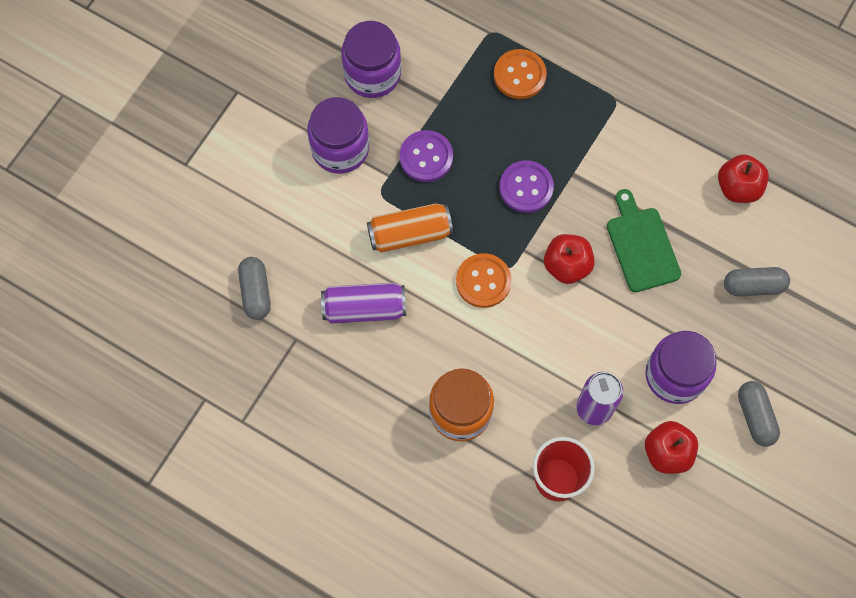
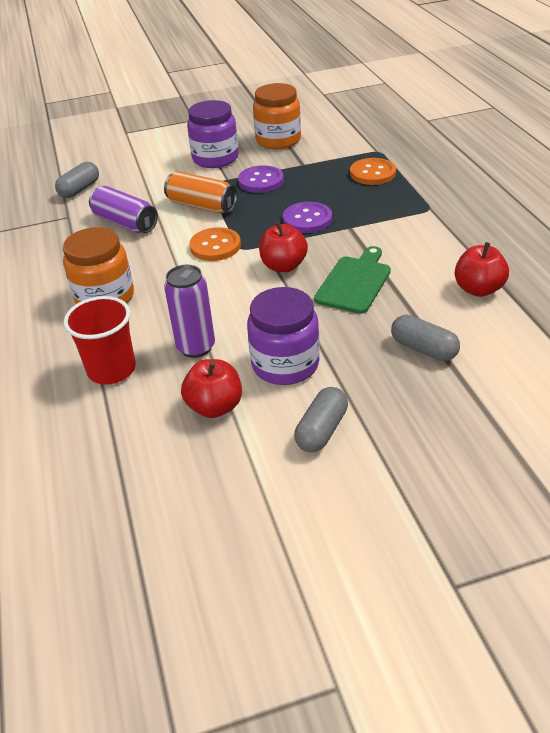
camera: 45 degrees right, 30 degrees down
purple jar [341,21,401,98] -> orange jar [253,83,301,149]

